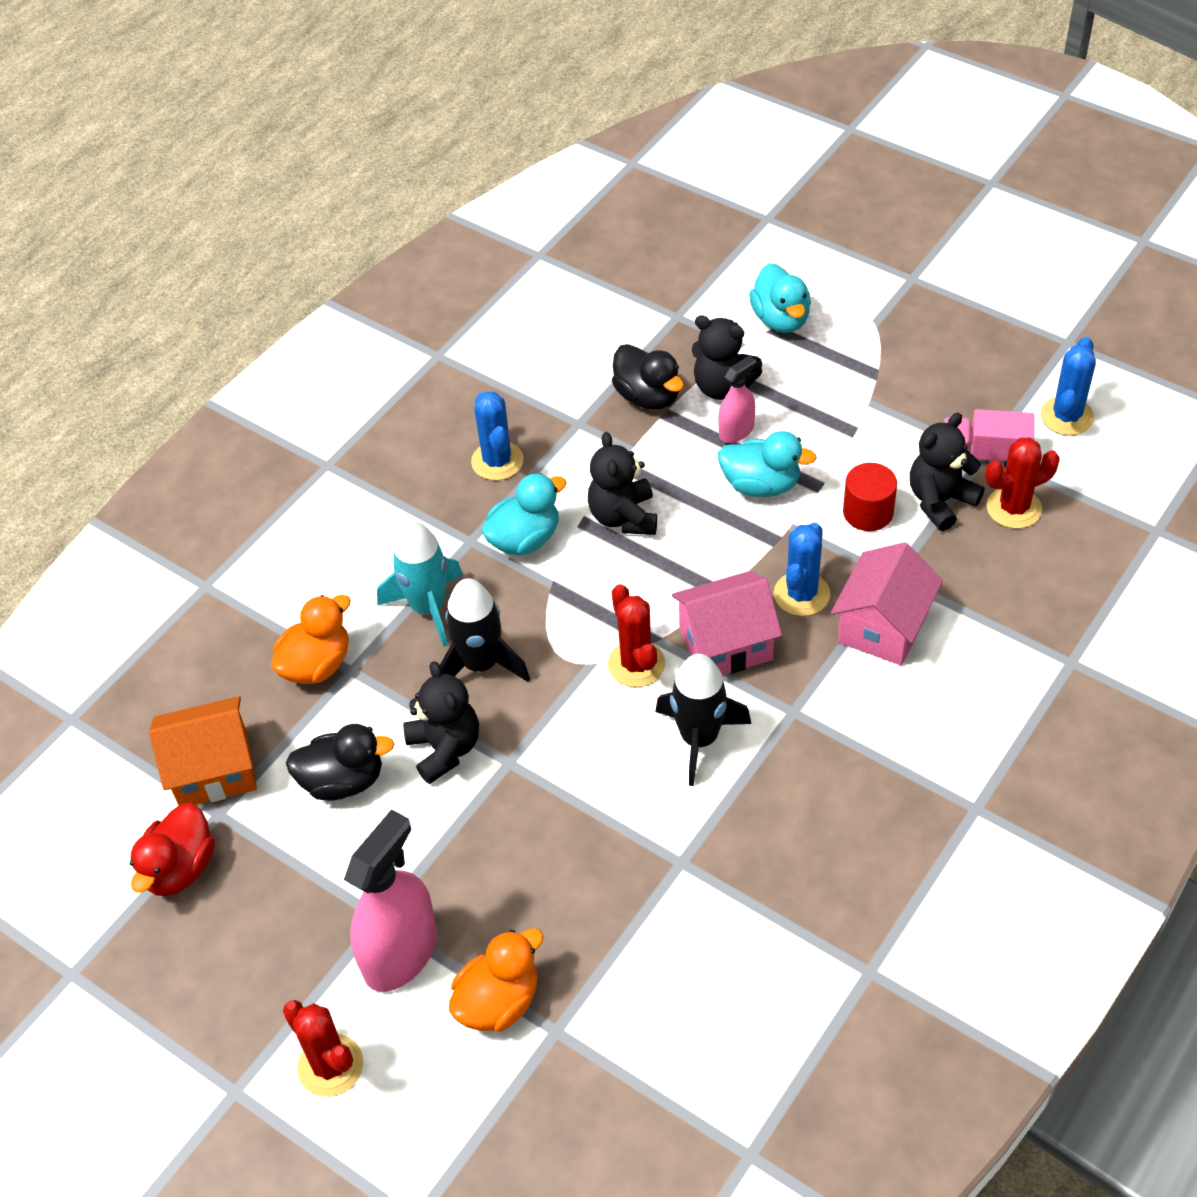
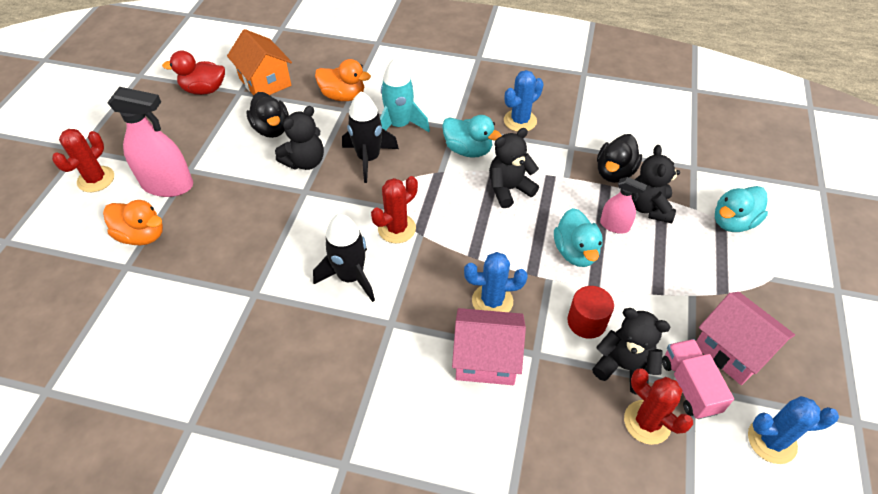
camera: 65 degrees right, 0 degrees up
pink house [672,571,782,675] -> pink house moved to [696,292,795,385]

